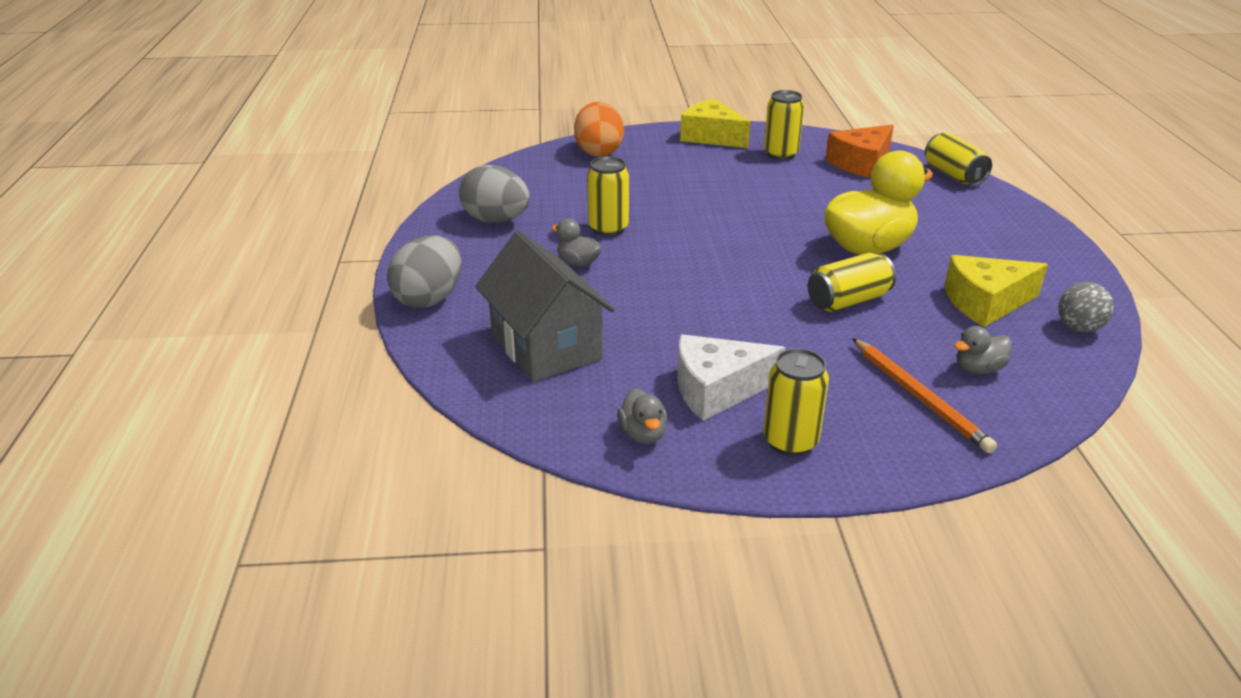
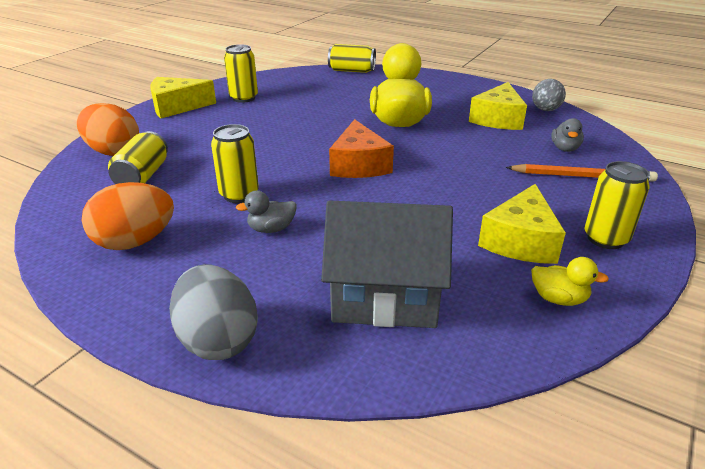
camera: 55 degrees left, 0 degrees up
grey egg [459,165,530,223] -> orange egg [82,182,174,250]
grey duck [617,388,668,444] -> yellow duck [531,257,609,306]
white cheese [677,334,786,421] -> yellow cheese [478,184,566,264]
yellow can [808,253,896,312] -> yellow can moved to [108,131,168,184]
orange cheese [825,125,894,178] -> orange cheese moved to [329,119,394,178]

